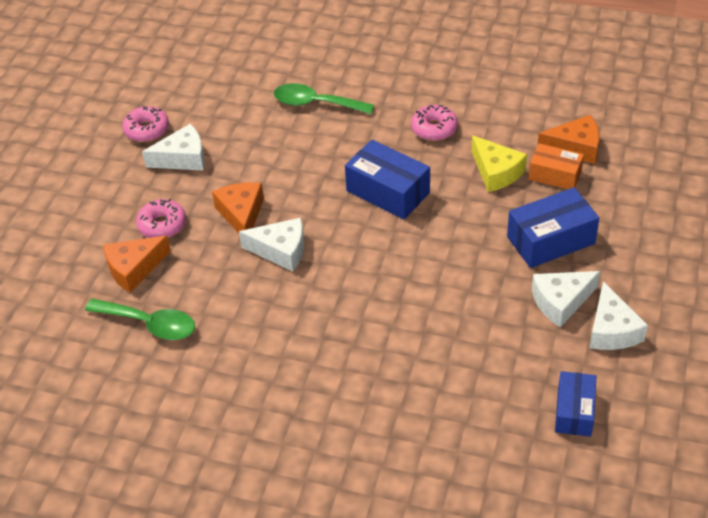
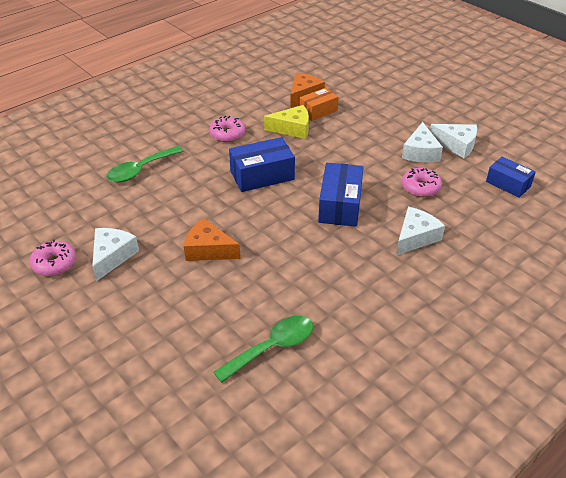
camera: 60 degrees left, 5 degrees down
orange cheese [103,236,171,292] -> none
pink donut [136,199,186,238] -> pink donut moved to [402,168,442,197]
white cheese [239,218,304,272] -> white cheese moved to [396,207,445,256]
blue box [507,187,599,268] -> blue box moved to [318,163,364,227]

